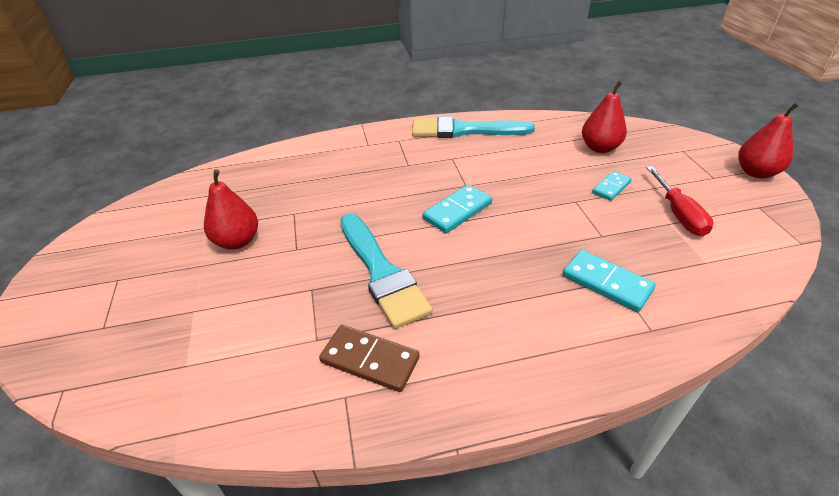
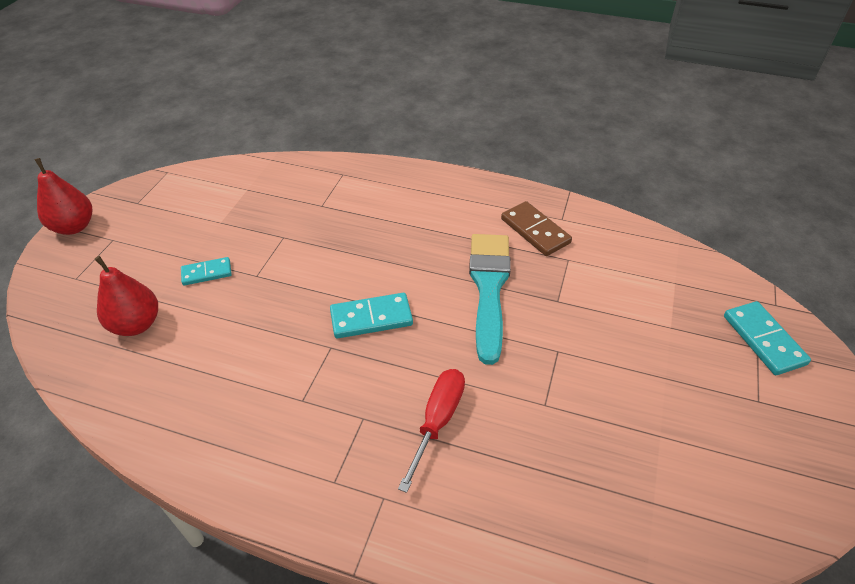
camera: 150 degrees left, 5 degrees up
red pear [204,169,258,250] -> none
turquoise brush [412,116,535,138] -> none
turquoise domino [563,250,656,312] -> turquoise domino moved to [724,301,811,375]
red screwdriver [646,166,713,236] -> red screwdriver moved to [398,369,465,493]

